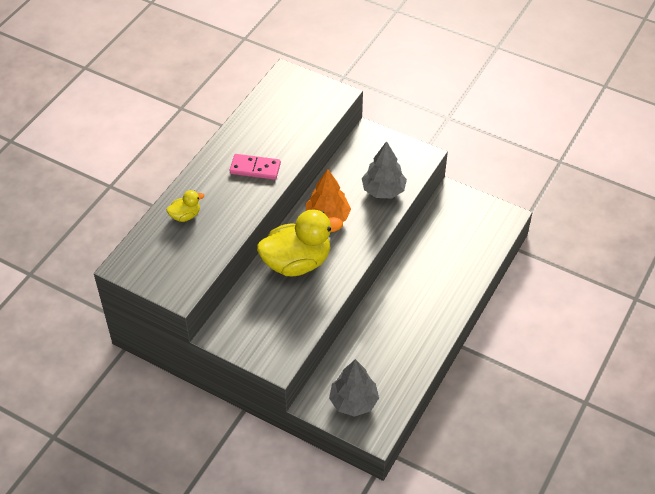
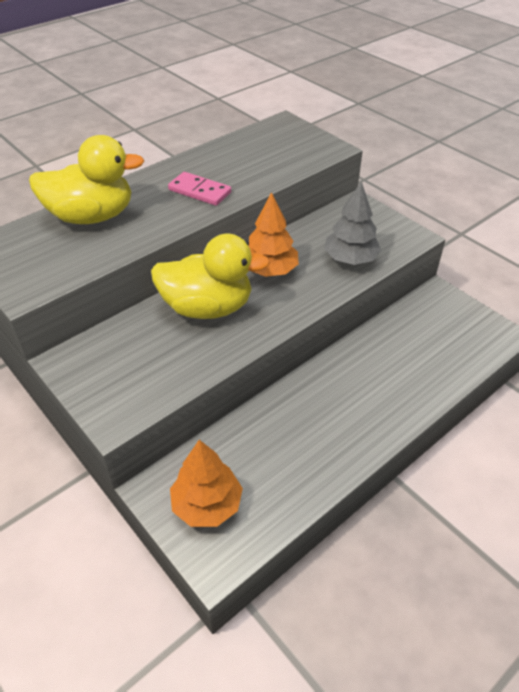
camera: 20 degrees right, 5 degrees down
yellow duck [167,190,204,222] -> yellow duck [29,135,144,224], size x2.20
grey tree [329,359,379,417] -> orange tree [170,440,243,527]

